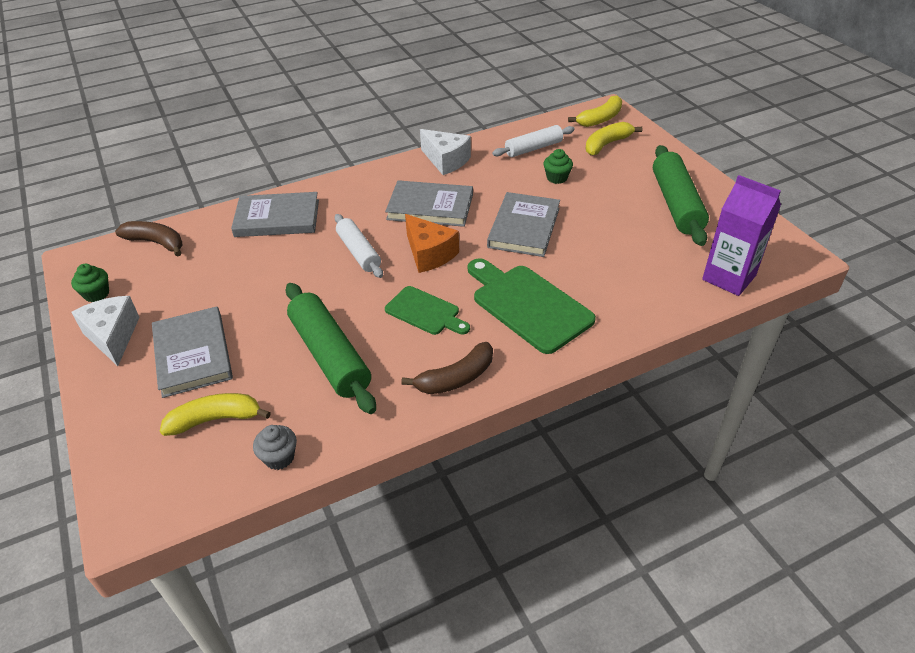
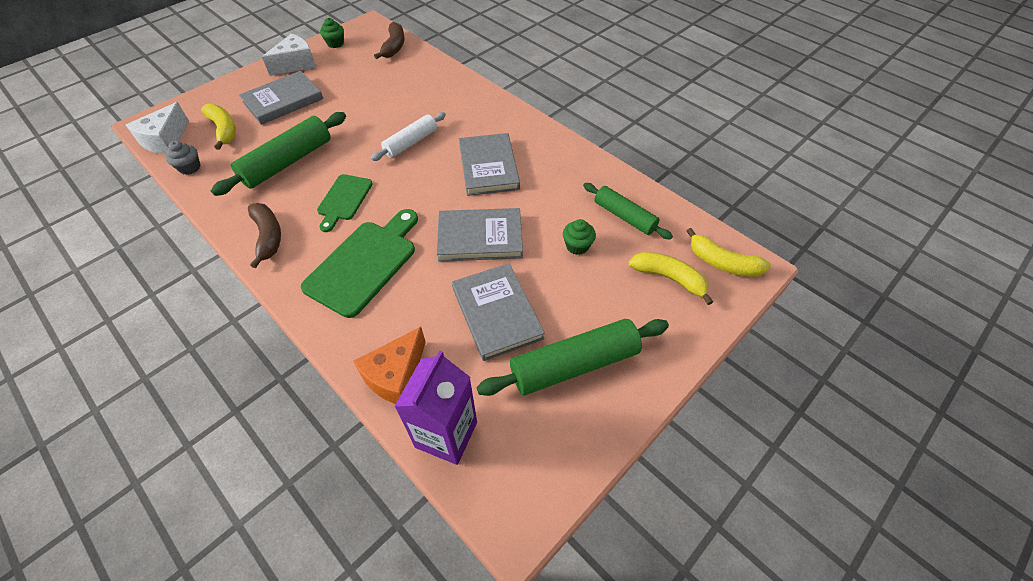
camera: 70 degrees right, 10 degrees up
grey book [231,192,319,237] -> grey book moved to [452,263,545,361]
brown banana [401,342,493,394] -> brown banana turned 150 degrees counterclockwise [248,203,281,268]
orange cheese [405,214,459,273] -> orange cheese moved to [353,327,426,404]
white cheese [420,129,471,175] -> white cheese moved to [126,102,189,154]
white rolling pin [492,125,575,157] -> green rolling pin [583,183,673,240]

